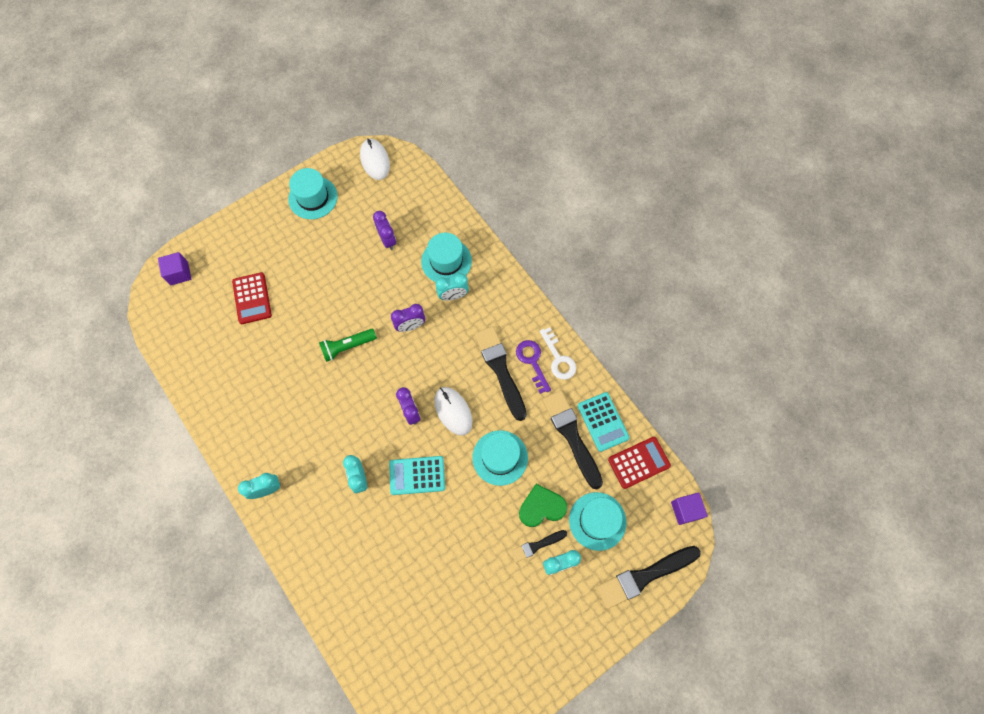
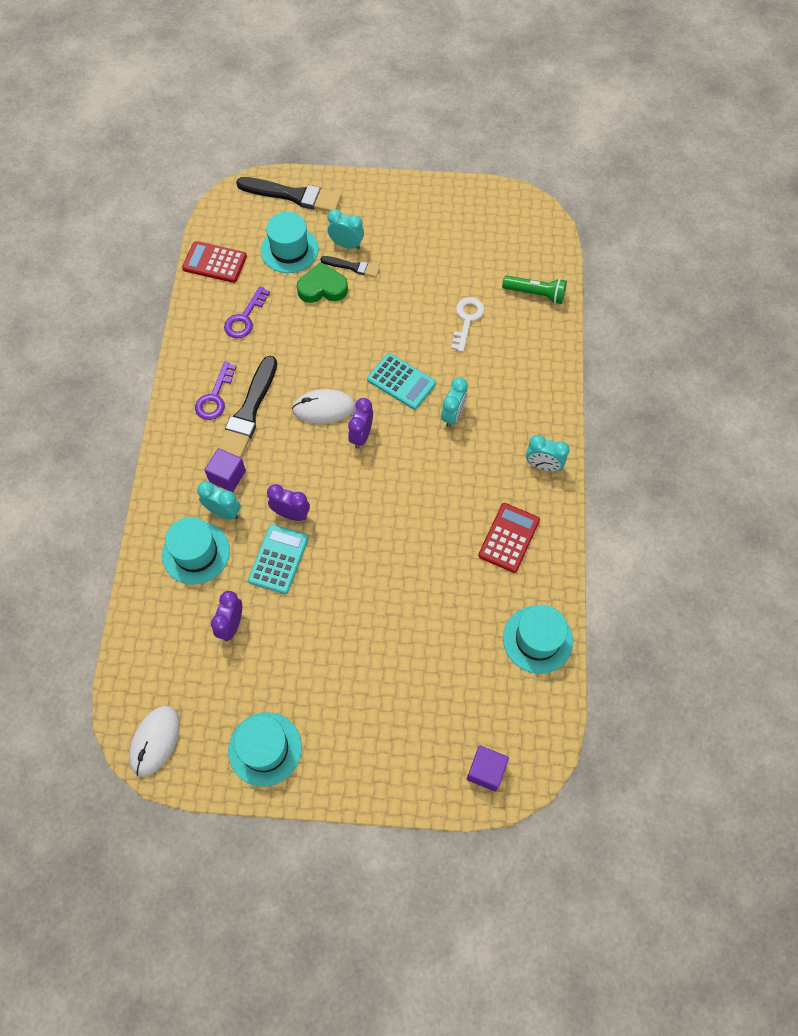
camera: 140 degrees left, 5 degrees down
red calculator [232,272,272,324] -> red calculator moved to [478,503,540,573]
green flashlight [319,329,377,362] -> green flashlight moved to [502,275,567,304]
white mouse [434,387,473,436] -> white mouse turned 75 degrees clockwise [292,389,355,424]
turquoise hat [472,430,528,486] -> turquoise hat moved to [503,605,573,674]
green heart [519,484,568,527] -> green heart turned 150 degrees clockwise [297,262,348,303]
white key [540,327,576,380] -> white key moved to [451,297,485,352]
black brush [542,390,603,490] -> purple key [224,286,270,338]
turquoise calculator [578,392,630,452] -> turquoise calculator moved to [248,524,309,594]
purple cube [671,493,708,525] -> purple cube moved to [205,448,246,492]

